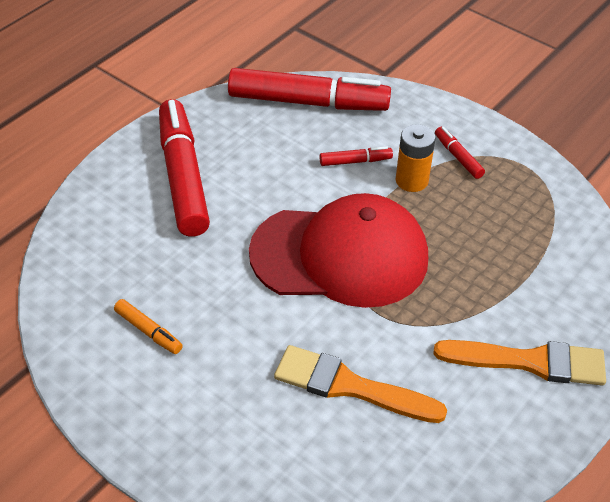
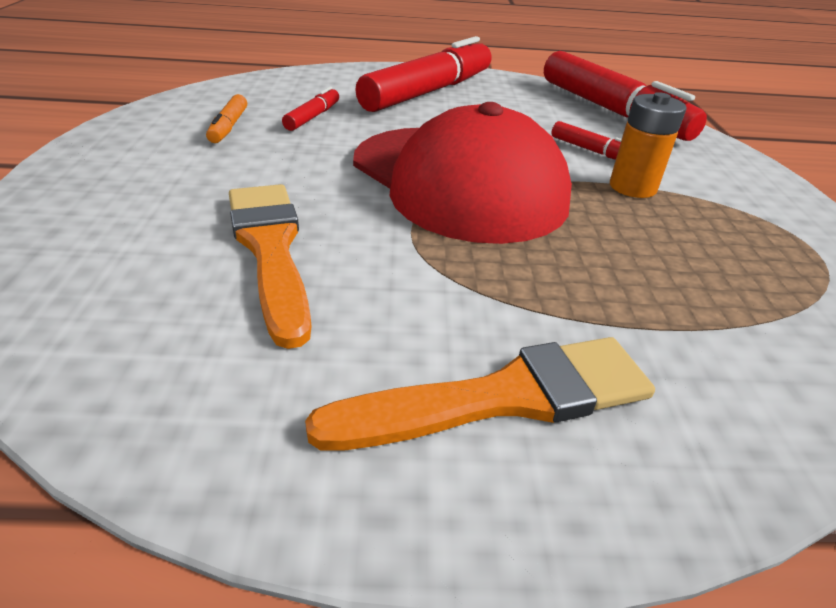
camera: 50 degrees right, 10 degrees down
orange brush [434,340,606,386] -> orange brush turned 75 degrees counterclockwise [305,337,655,451]
red marker [435,127,485,179] -> red marker moved to [282,87,339,131]

